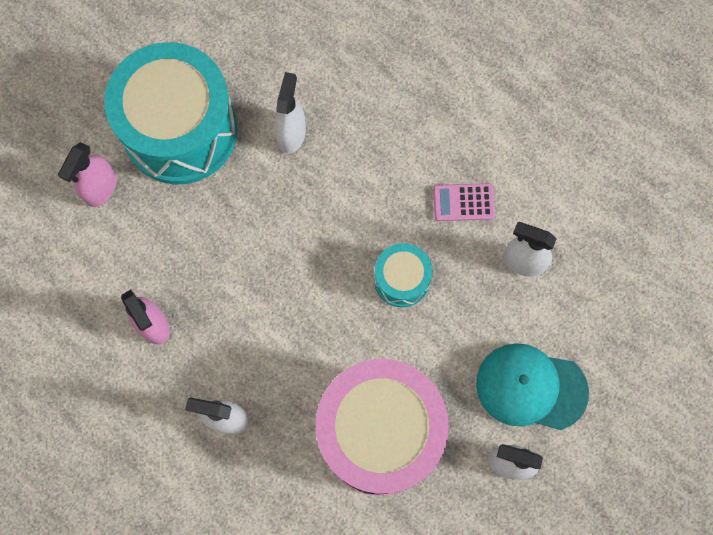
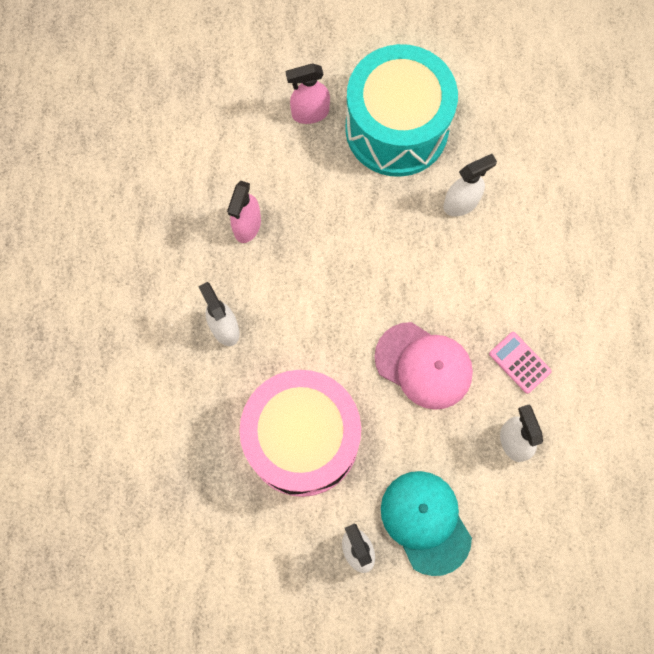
camera: 50 degrees right, 0 degrees up
turquoise drum [374,243,433,307] -> pink cap [374,322,473,410]

